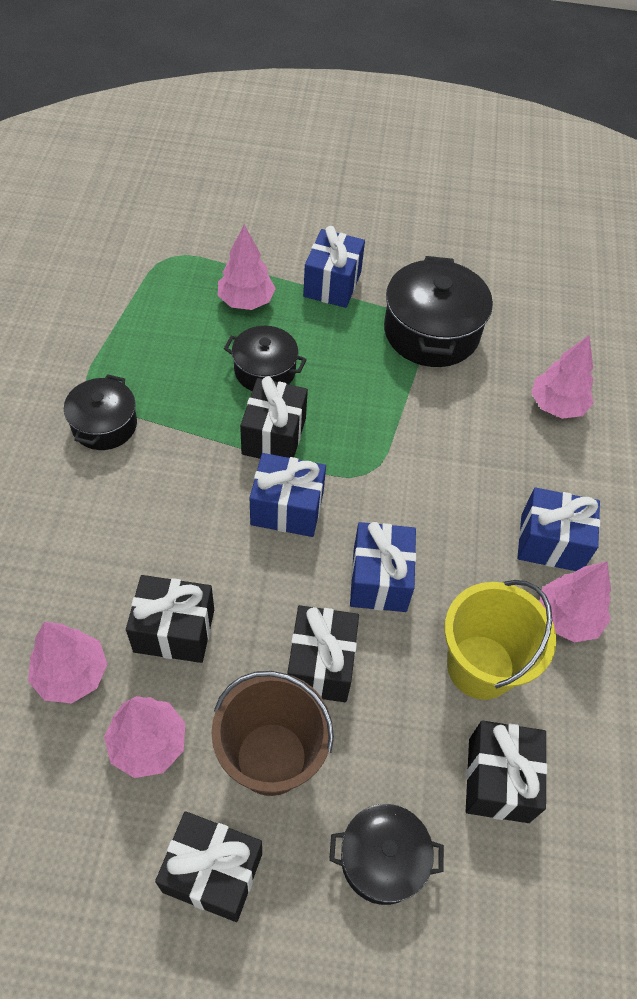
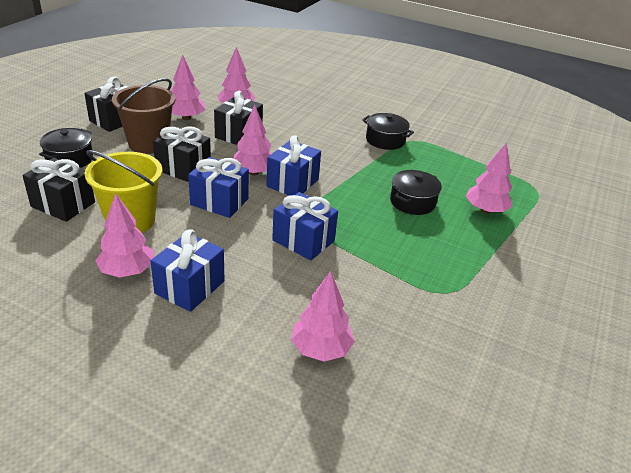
camera: 110 degrees right, 20 degrees down
black gift [240,377,308,459] -> none
blue gift [303,226,365,308] -> blue gift moved to [272,192,338,260]
black pot [384,256,493,367] -> none
none -> pink tree [232,104,271,175]

